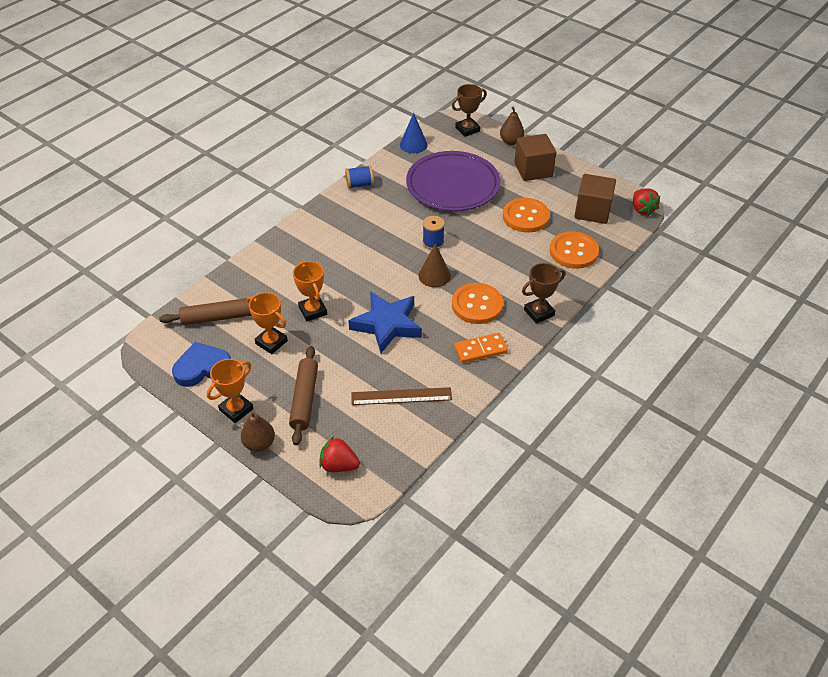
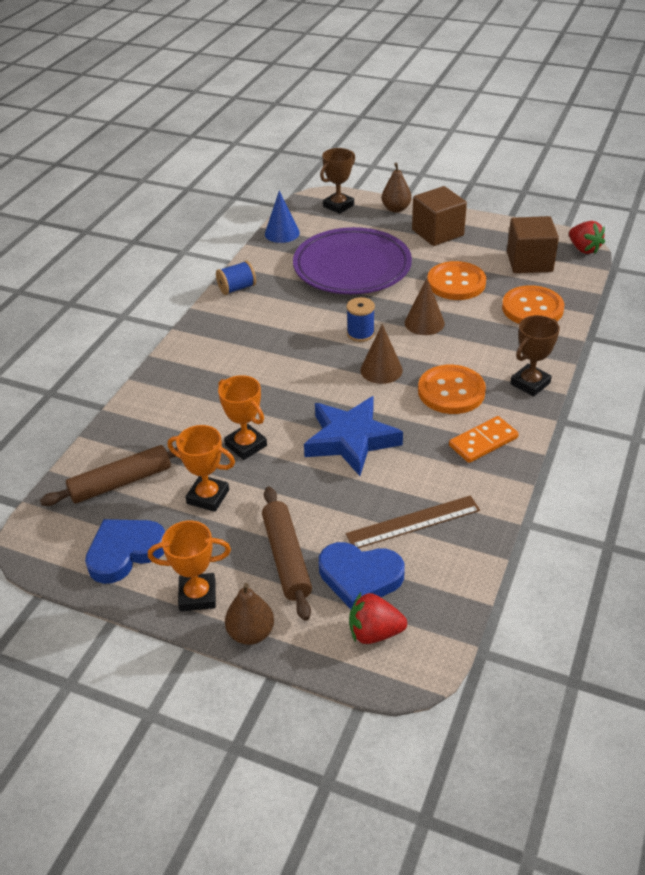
camera: 15 degrees left, 5 degrees down
orange trophy [207,359,254,423] -> orange trophy turned 60 degrees clockwise [148,521,231,611]
none -> blue heart [319,542,405,609]
none -> brown cone [405,278,445,335]

